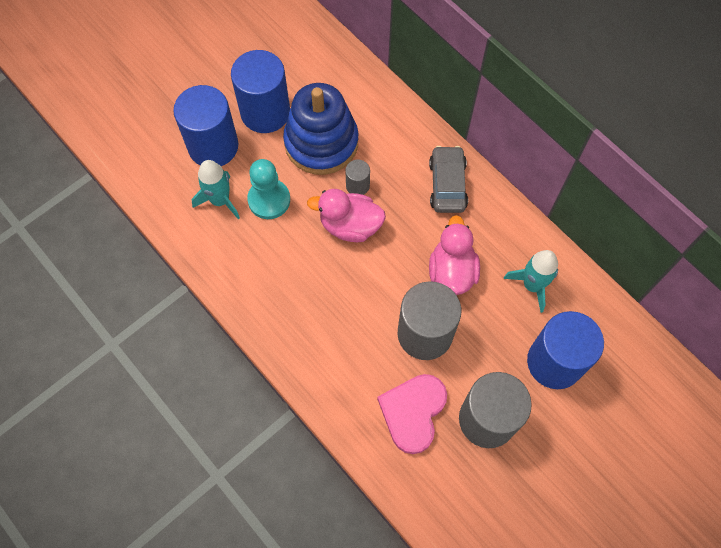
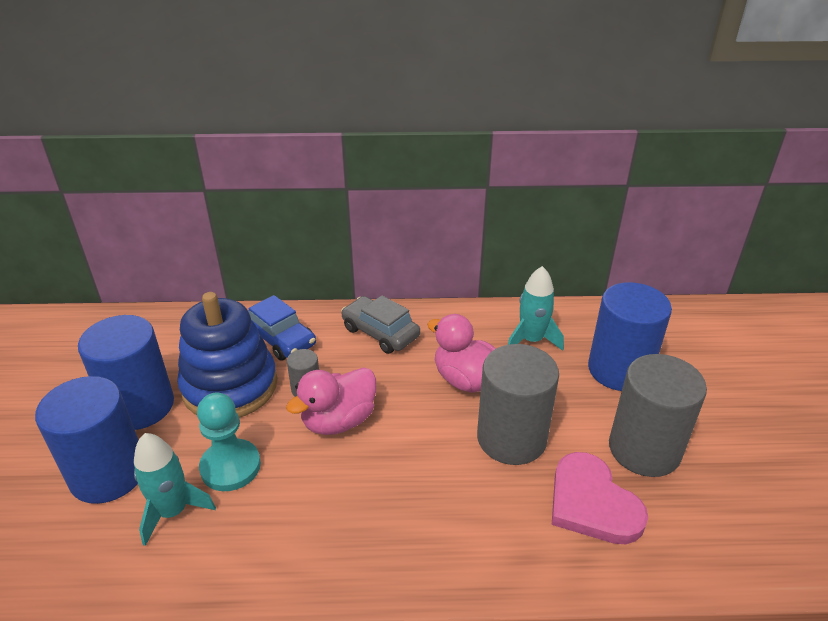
camera: 50 degrees left, 30 degrees down
none -> blue car [248,295,316,361]

